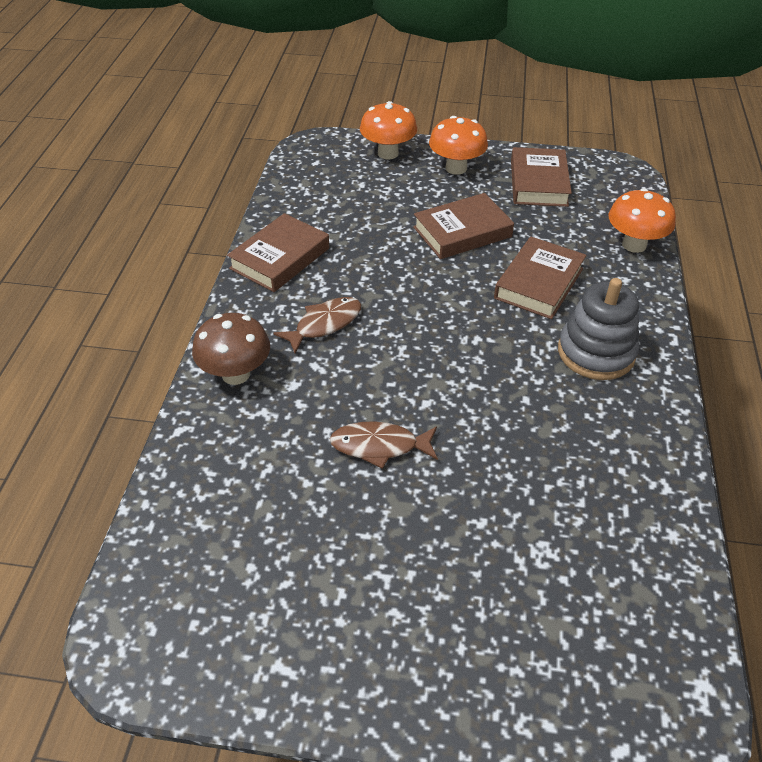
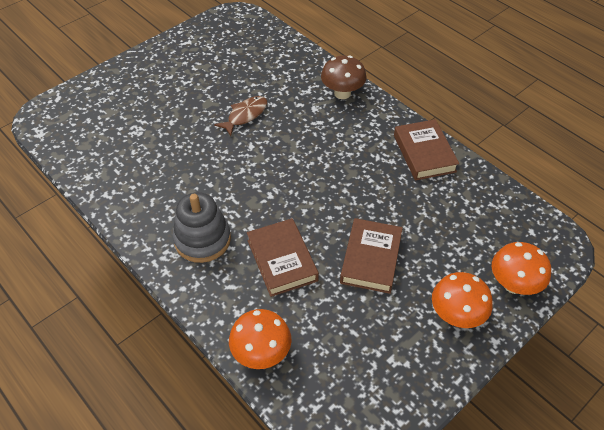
camera: 130 degrees right, 5 degrees up
brown fish [273,297,361,354] -> none
brown book [511,147,572,207] -> none

